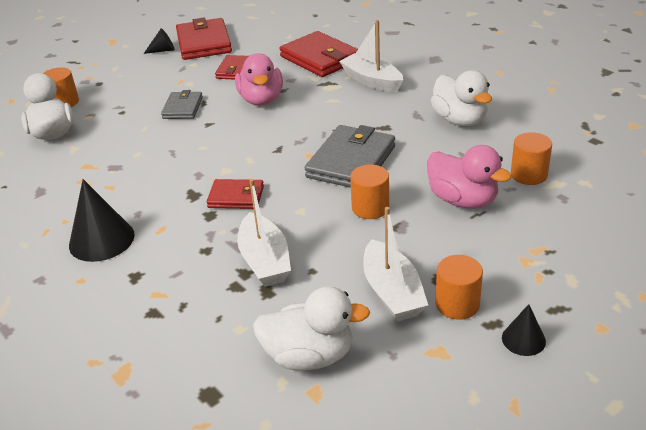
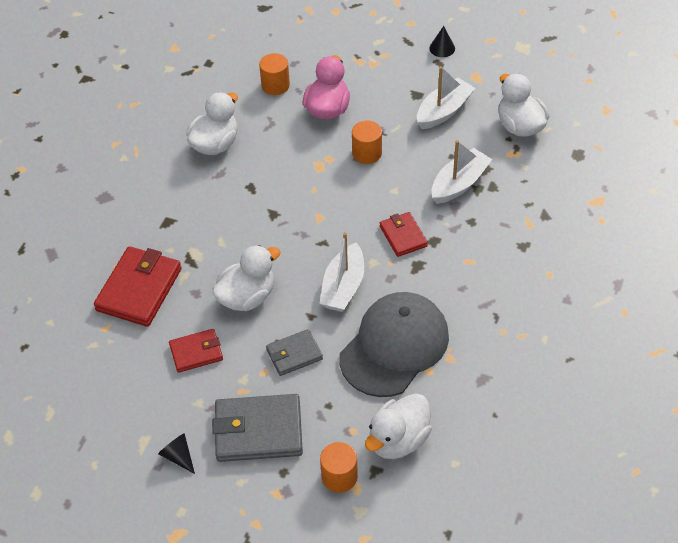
camera: 120 degrees left, 15 degrees up
black cone [69,179,135,262] -> none
red wallet [176,18,232,60] -> none
pink duck [235,53,283,105] -> white duck [212,245,281,311]
grey wallet [305,125,395,188] -> grey wallet moved to [212,394,303,462]
white boat [339,20,403,92] -> white boat moved to [319,232,364,312]
orange cylinder [435,255,483,320] -> none
none -> grey cap [339,292,449,397]

